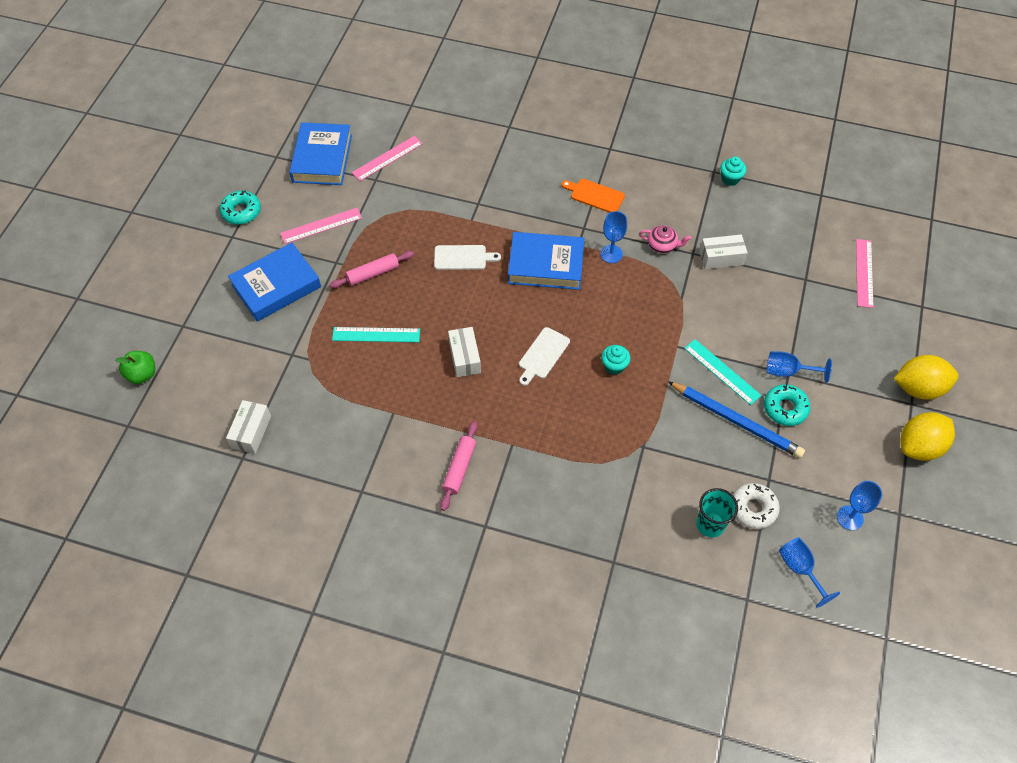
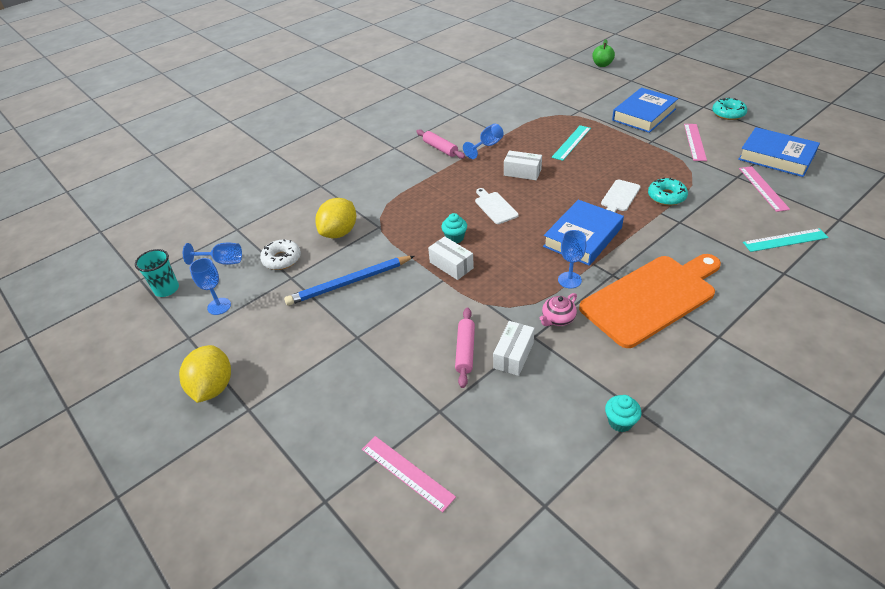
camera: 125 degrees right, 15 degrees down
white box [226,400,271,454] -> white box moved to [428,236,474,280]
blue book [228,242,321,322] -> blue book turned 45 degrees clockwise [612,88,678,133]
pink rolling pin [330,251,414,288] -> pink rolling pin moved to [455,308,475,388]
orange cutting board [561,179,625,213] -> orange cutting board [579,254,721,348], size x2.27
turquoise ruler [684,339,762,405] -> turquoise ruler moved to [743,228,829,252]
turquoise cup [696,488,738,537] -> turquoise cup moved to [135,249,179,297]
turquoise donut [764,384,810,426] -> turquoise donut moved to [648,177,688,206]
blue goblet [767,351,832,383] -> blue goblet moved to [463,124,504,159]
yellow lemon [894,355,959,400] -> yellow lemon moved to [315,198,356,238]

